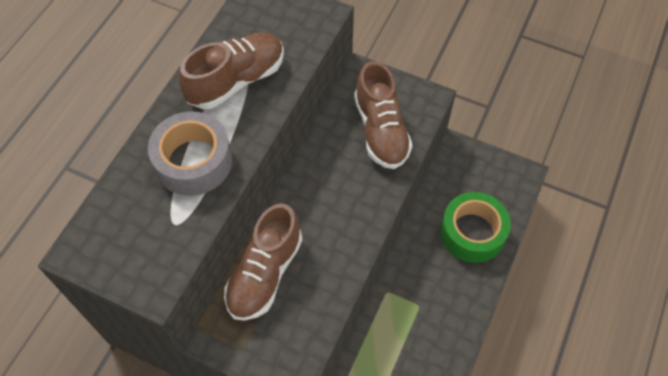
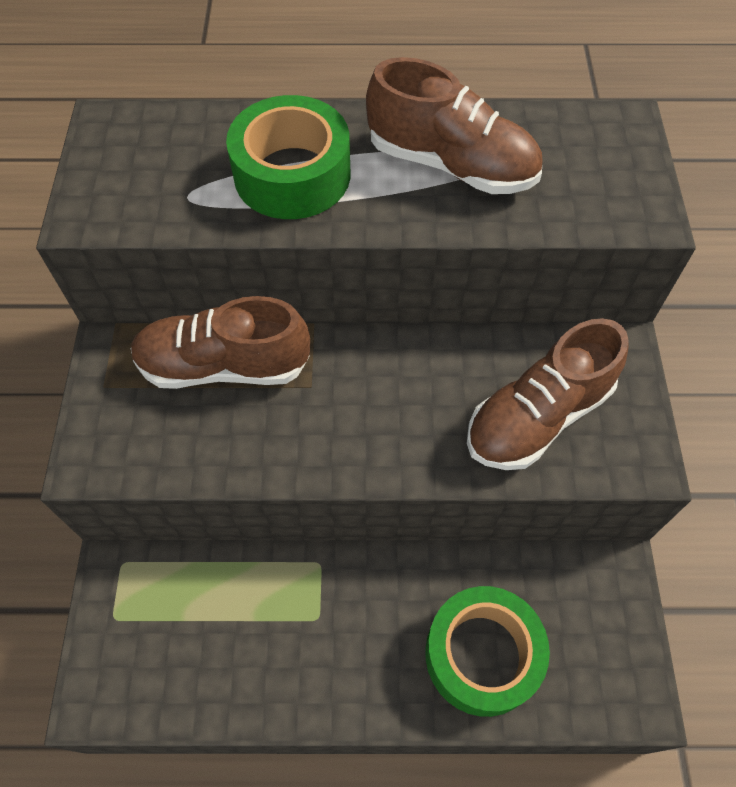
camera: 65 degrees right, 0 degrees up
grey tape [148,112,232,196] -> green tape [226,95,350,219]

